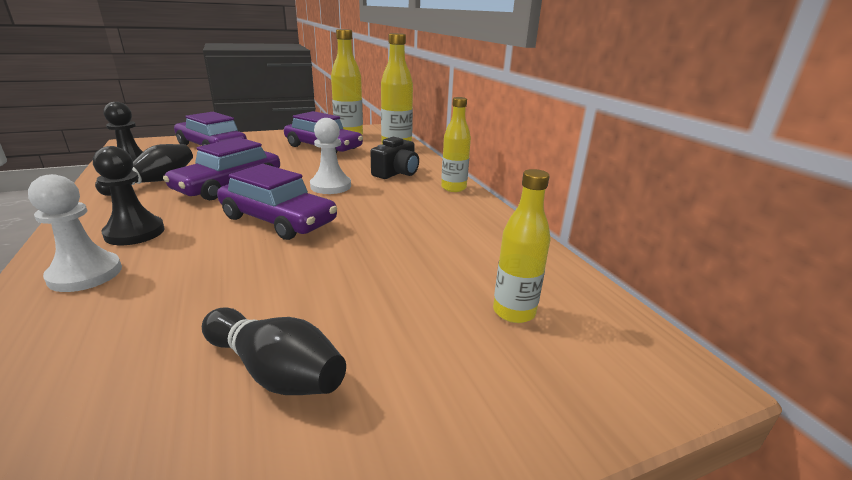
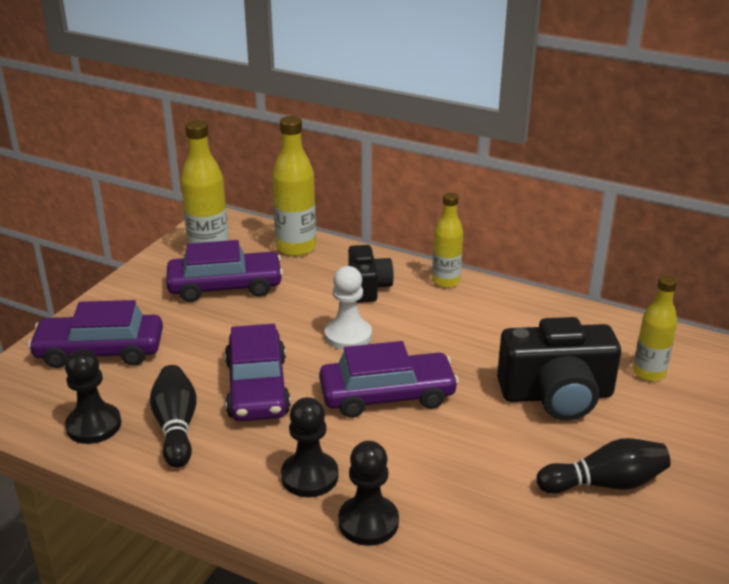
camera: 40 degrees left, 5 degrees up
white pawn [28,174,122,292] -> black pawn [338,441,399,546]
none -> black camera [497,317,621,421]

